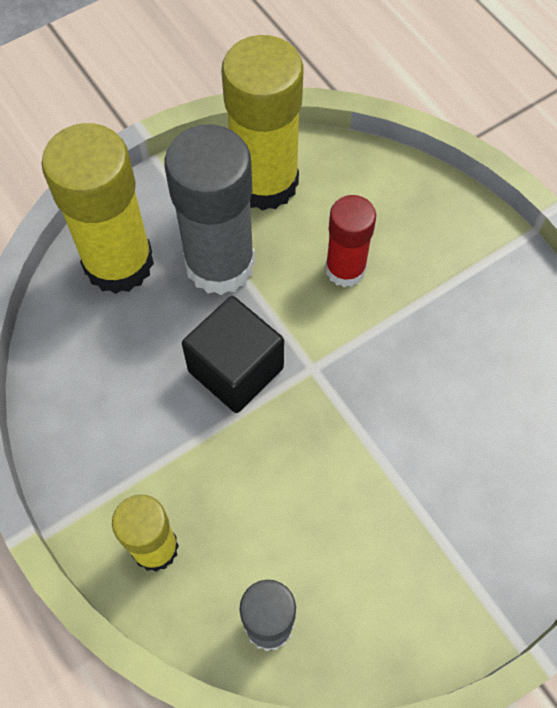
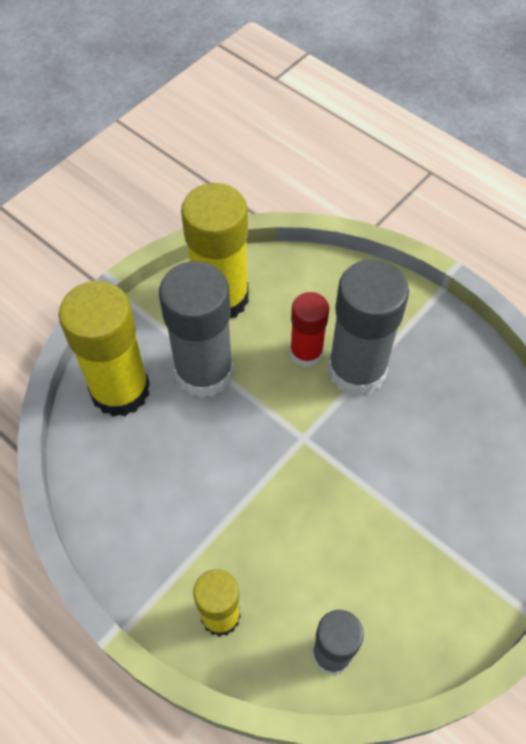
camera: 15 degrees left, 5 degrees down
black cube [182,296,284,413] -> none
none -> grey glue stick [328,259,409,397]

